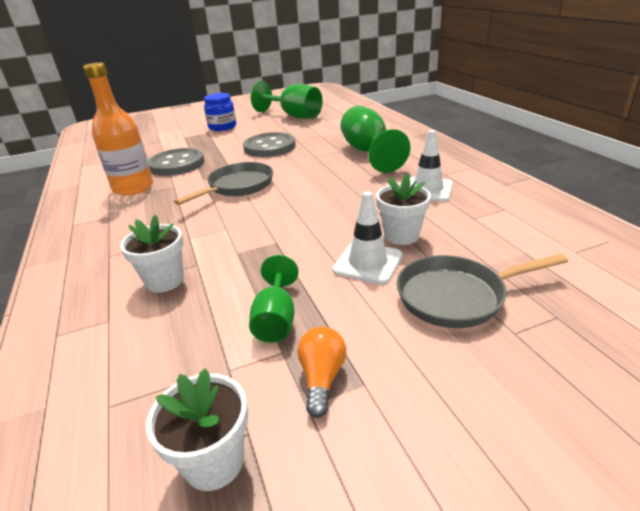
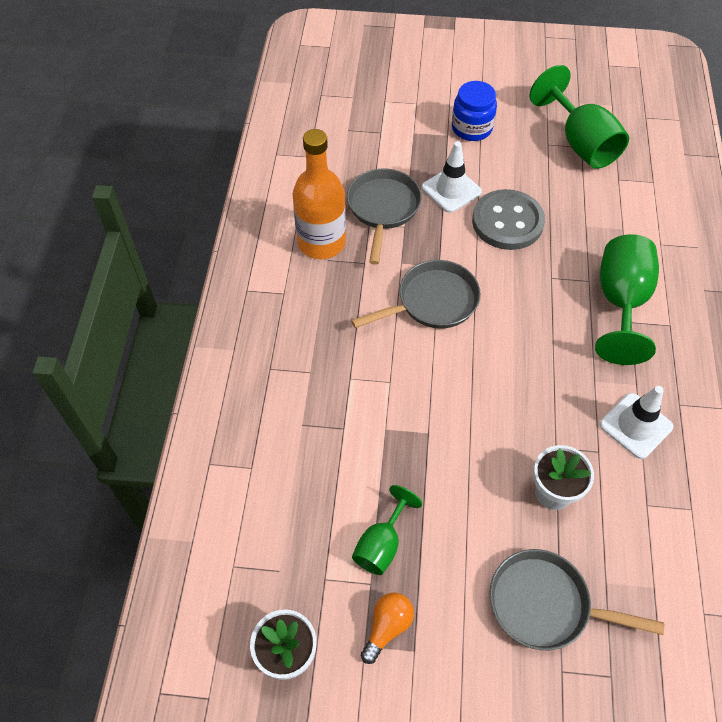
camera: 25 degrees right, 25 degrees up
white flower pot [120,215,184,293] -> none
grey button [148,148,205,176] -> grey pan [347,168,422,265]
white traffic cone [332,191,402,284] -> white traffic cone moved to [422,141,482,213]

